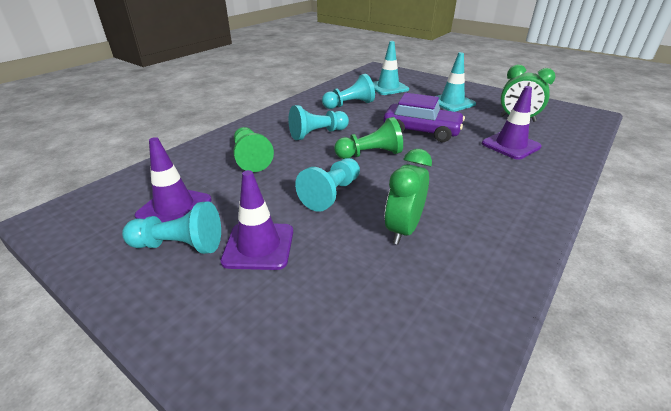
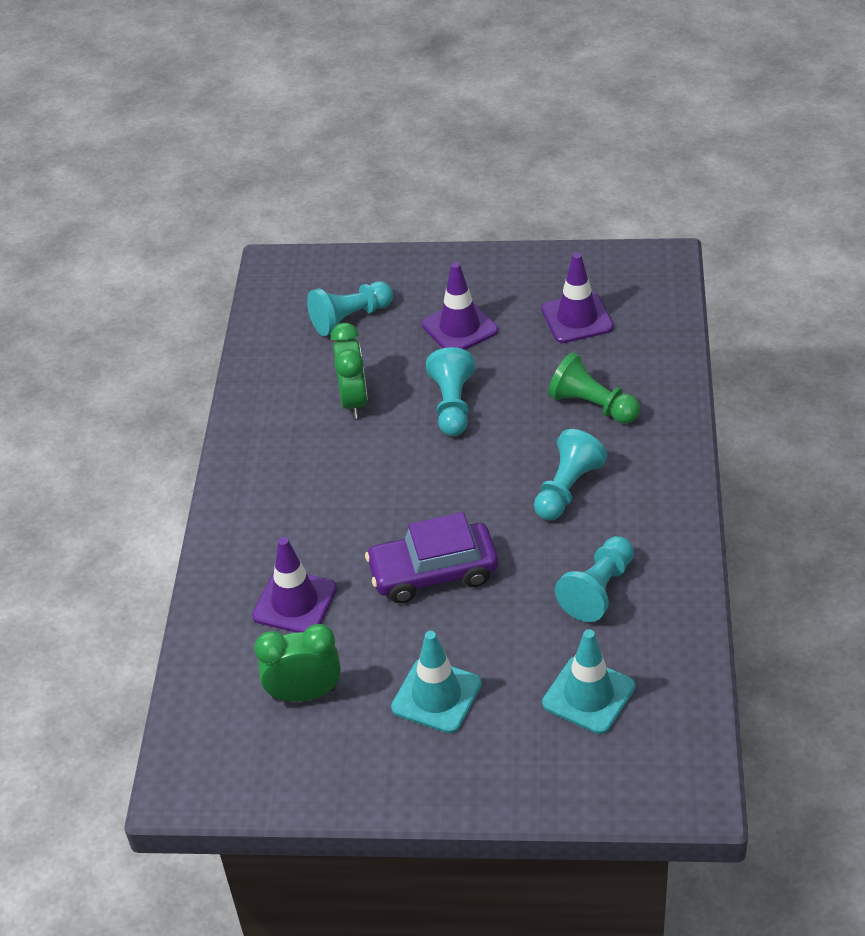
camera: 150 degrees right, 10 degrees up
turquoise pawn [122,201,221,254] -> turquoise pawn moved to [307,281,393,336]
green pawn [334,117,403,159] -> none

